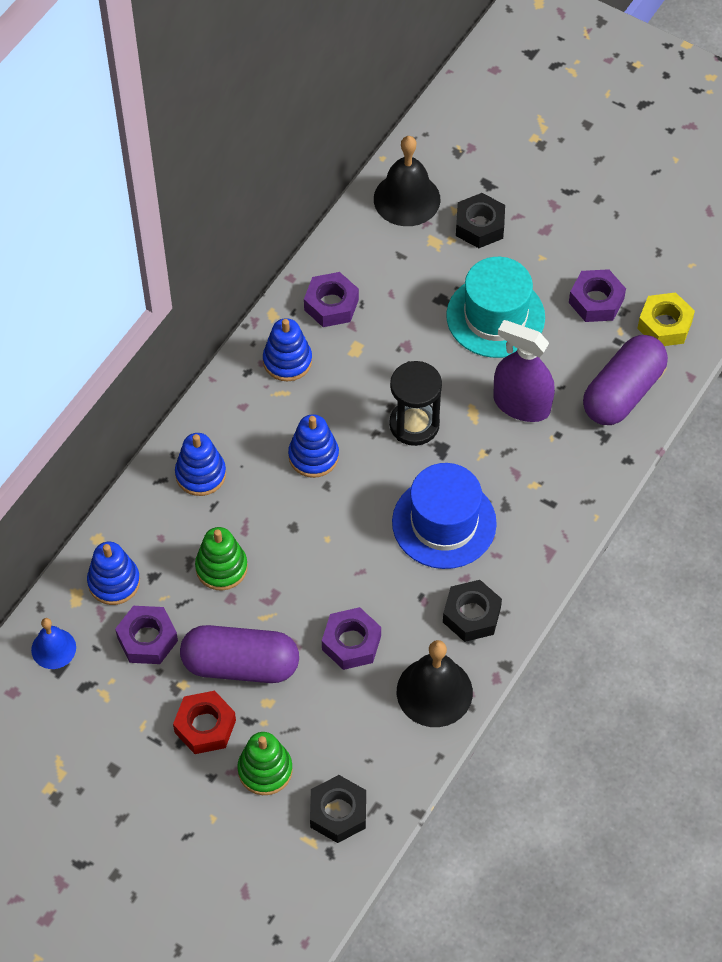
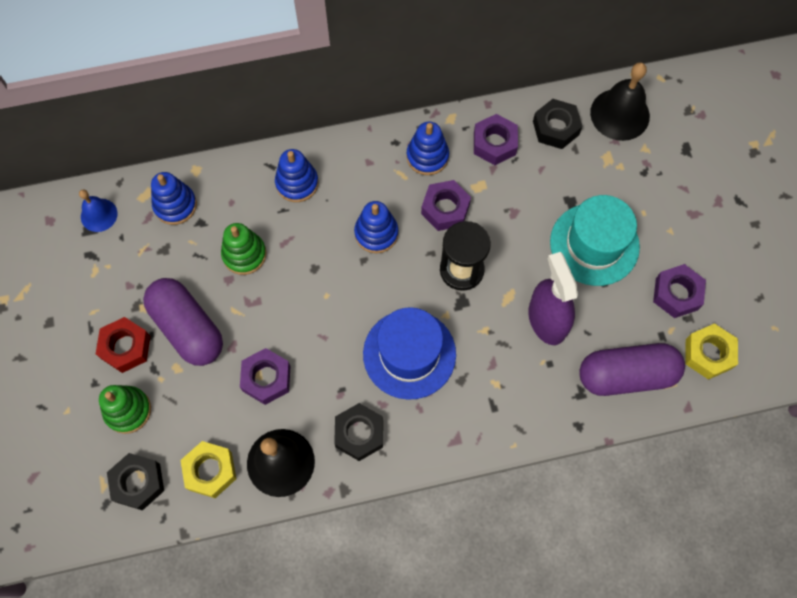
camera: 45 degrees right, 10 degrees up
purple nut [115,606,178,664] -> purple nut moved to [421,180,471,231]
black nut [456,193,505,248] -> black nut moved to [533,99,583,149]
none -> yellow nut [180,441,236,498]

